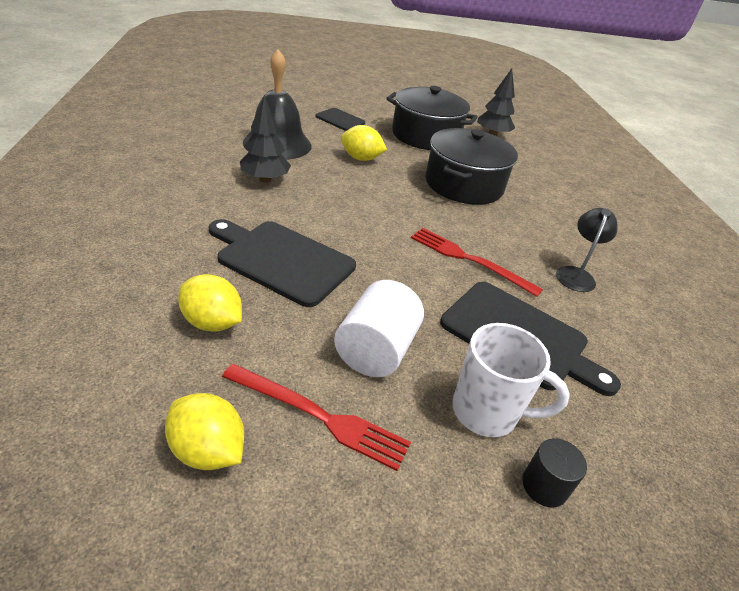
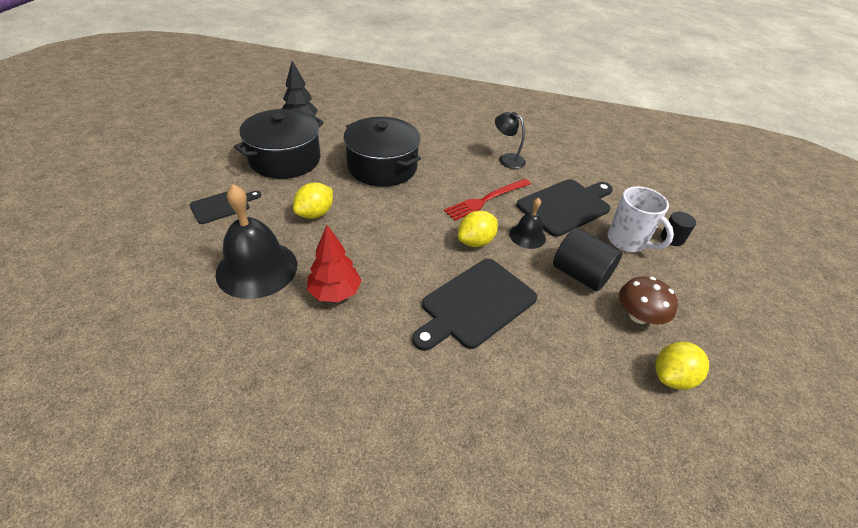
camera: 70 degrees left, 5 degrees up
yellow lemon [178,274,242,332] -> yellow lemon moved to [458,210,498,247]
red fork [222,364,411,471] -> brown mushroom [619,276,678,324]
black tree [240,95,291,183] -> red tree [307,225,362,302]
white cylinder [334,280,424,377] -> black cylinder [553,228,623,291]
white mug [452,323,570,437] -> white mug turned 105 degrees clockwise [608,186,674,252]
none -> black bell [509,197,546,249]

